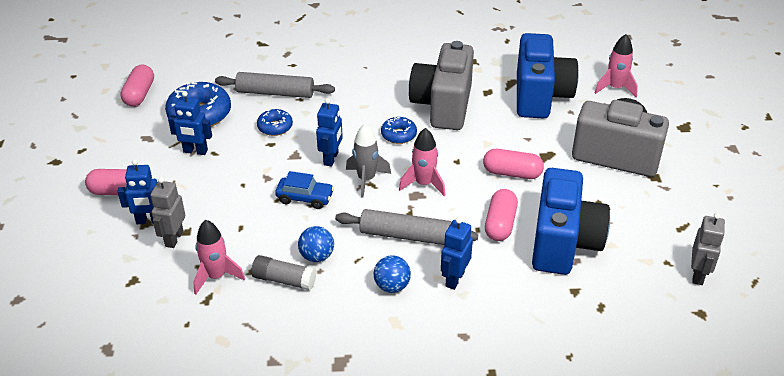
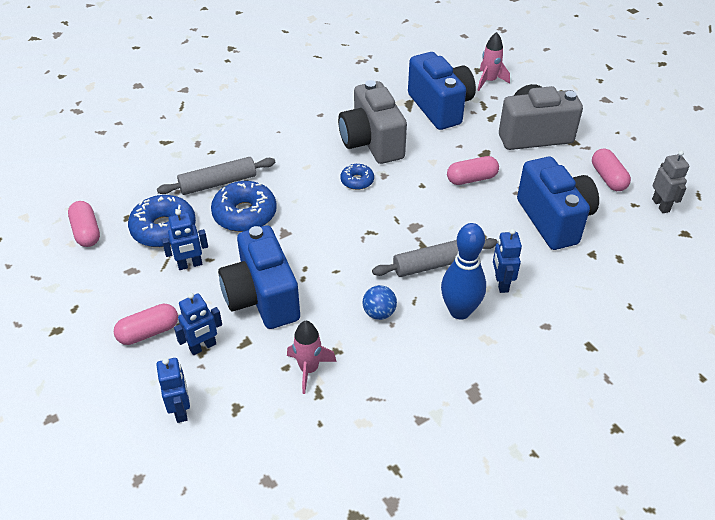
camera: 30 degrees left, 5 degrees up
grey robot [150,177,185,248] -> none
grey glue stick [251,255,316,290] -> none
blue donut [257,109,293,136] -> blue donut [211,181,277,232], size x1.83
blue car [275,171,334,209] -> none
blue robot [316,98,343,167] -> blue robot moved to [156,358,190,423]
grey rocket [346,124,391,198] -> none
blue ball [374,255,411,293] -> blue bowling pin [441,223,486,320]
pink rocket [399,128,445,196] -> none
pink capsule [485,189,518,241] -> pink capsule moved to [592,148,631,191]
none -> blue camera [218,225,300,329]

